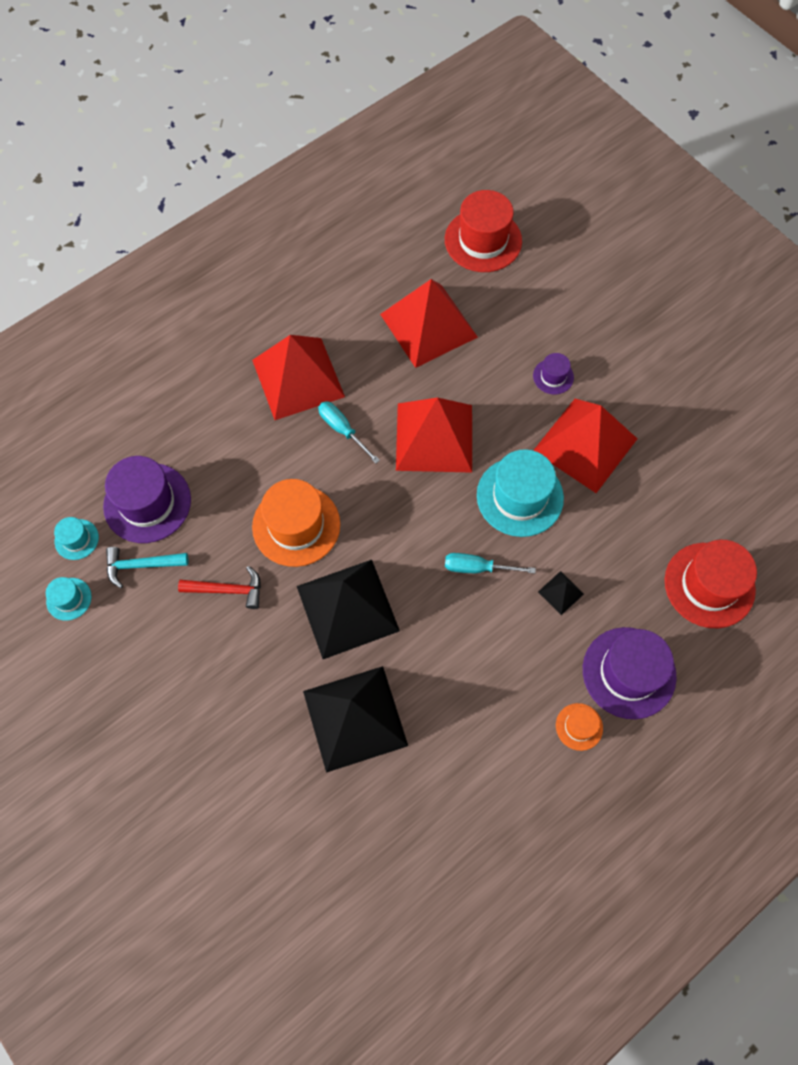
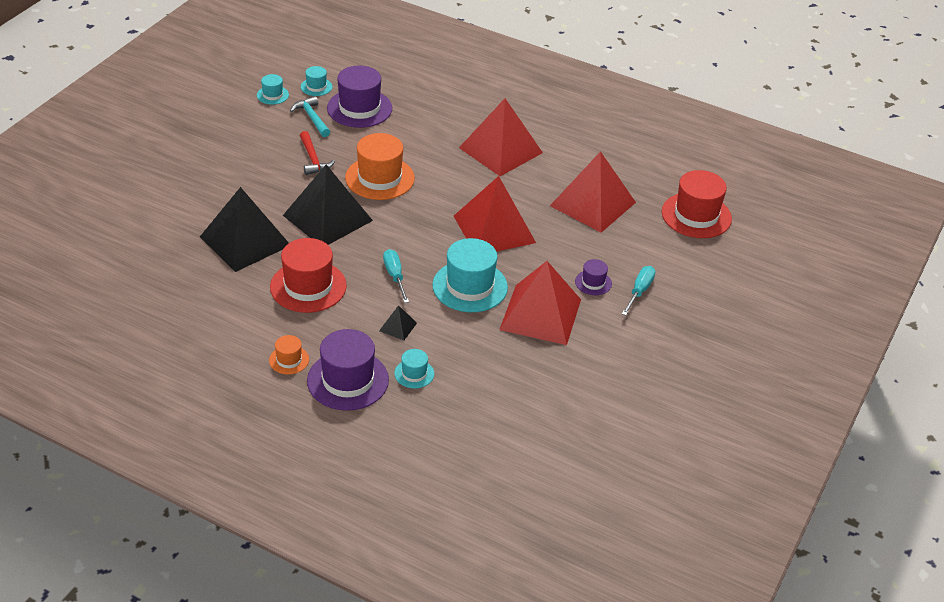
camera: 65 degrees right, 25 degrees down
turquoise screwdriver [318,401,380,463] -> turquoise screwdriver moved to [622,266,656,316]
red hat [665,540,757,628] -> red hat moved to [270,238,347,313]
none -> turquoise hat [394,349,434,388]

